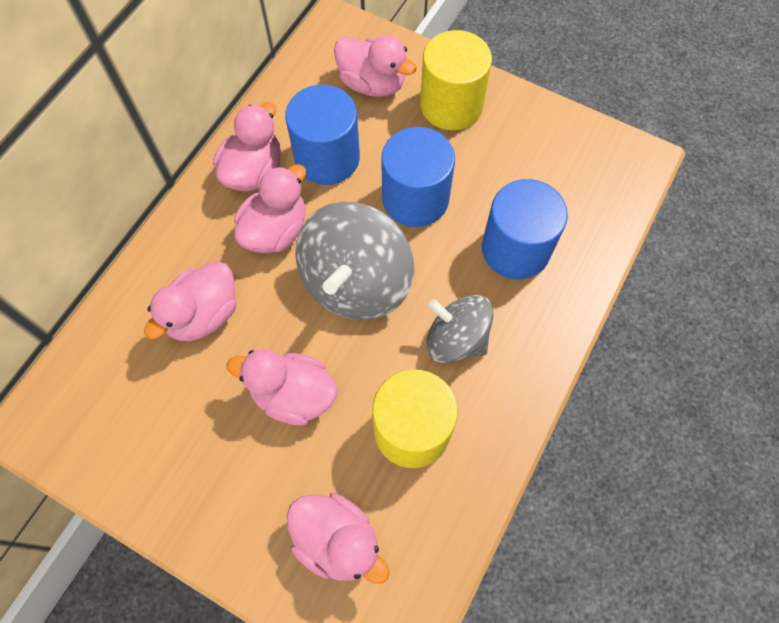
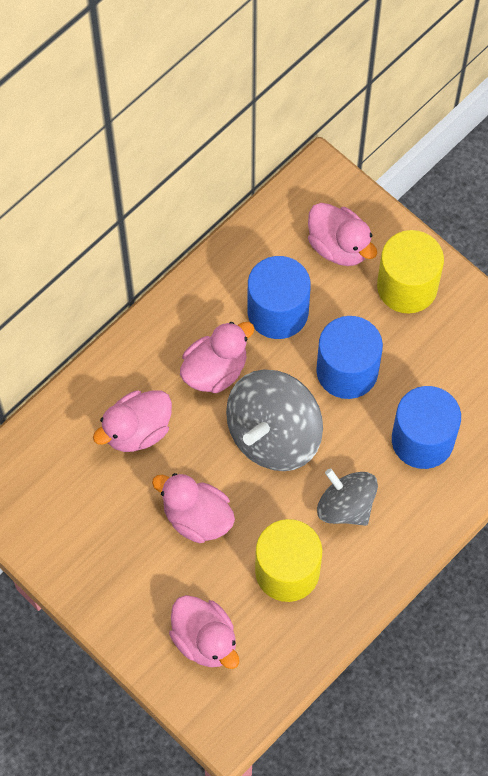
camera: 15 degrees right, 0 degrees up
pink duck [213,102,281,191] -> none

